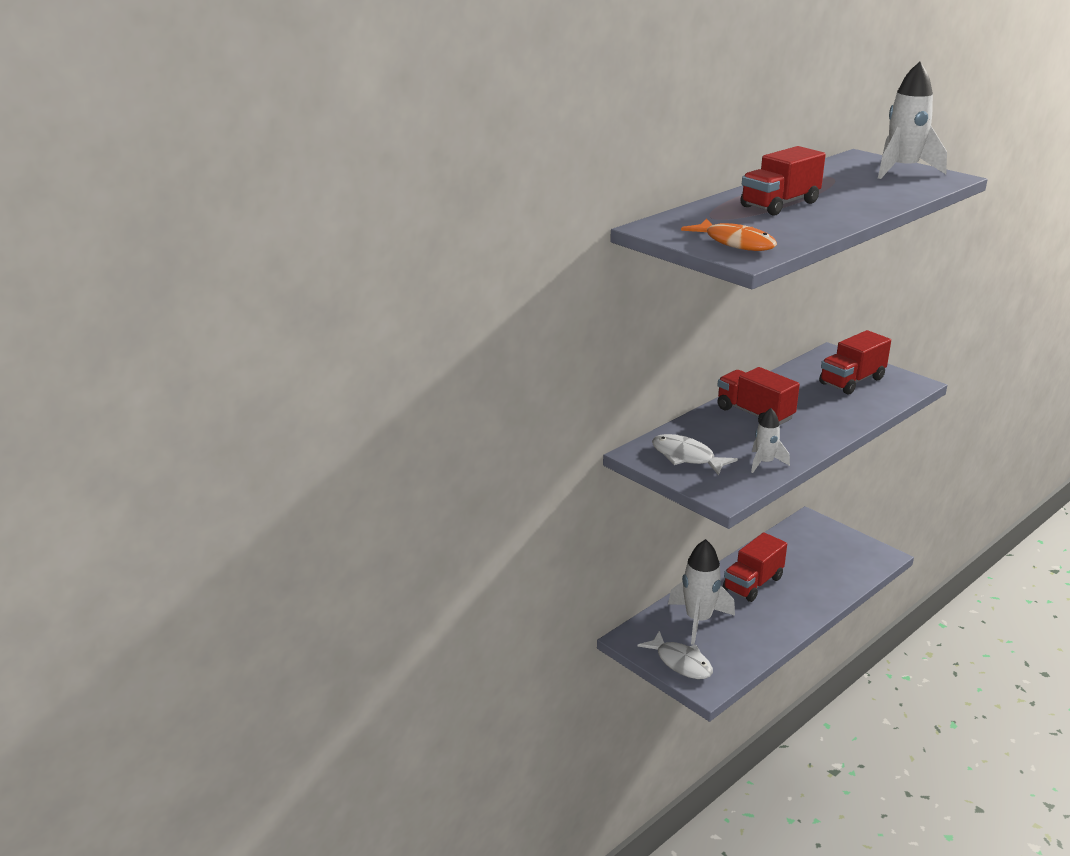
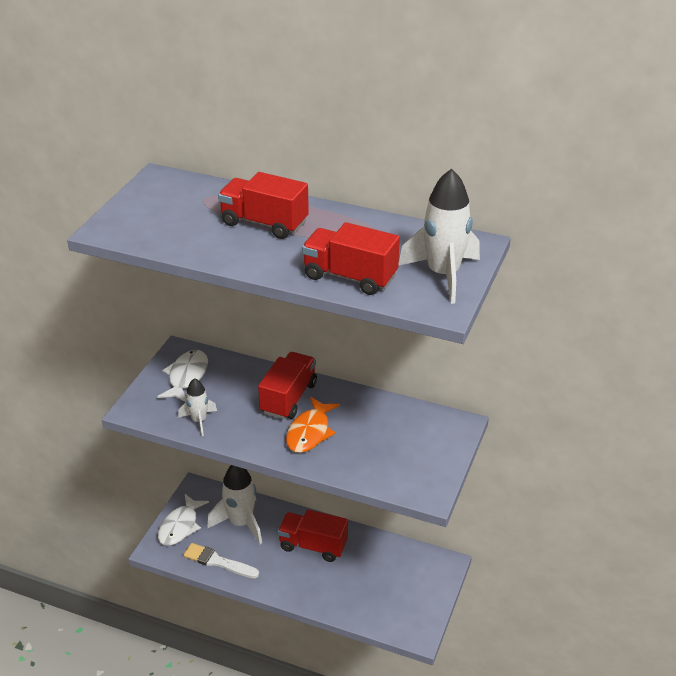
camera: 65 degrees right, 10 degrees up
orange fish [681,218,777,251] -> orange fish moved to [286,396,340,453]
red truck [819,330,891,395] -> red truck moved to [302,222,400,295]
none -> white brush [183,543,259,578]

